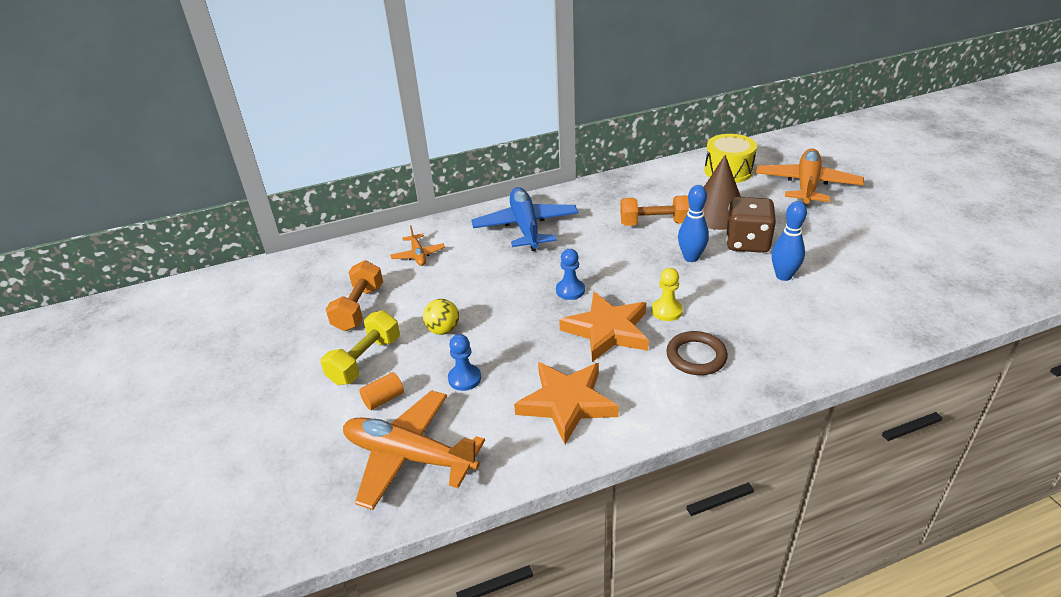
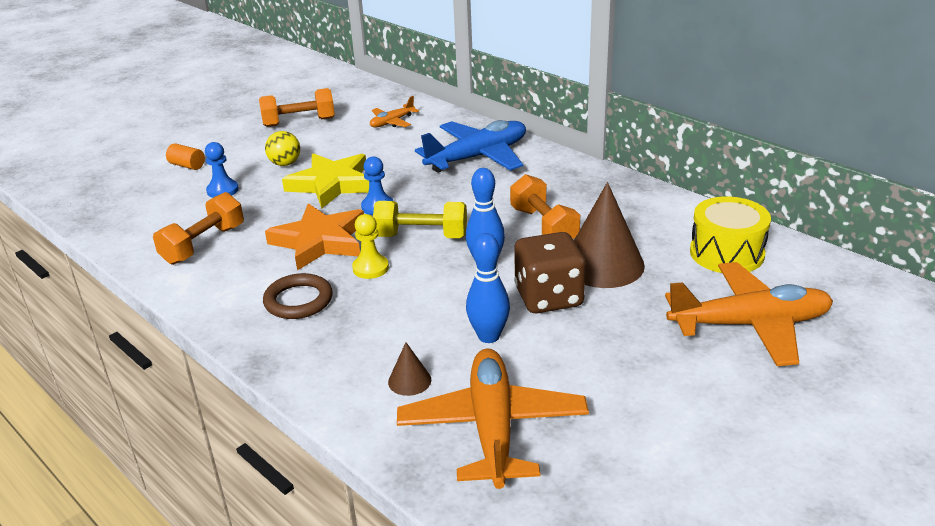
camera: 65 degrees right, 5 degrees down
yellow dumbbell [321,310,400,385] -> yellow dumbbell moved to [373,201,467,238]
orange plane [343,390,485,510] -> orange plane moved to [397,348,589,489]
orange star [514,362,619,444] -> orange dumbbell [153,192,244,265]
none -> yellow star [282,153,369,209]
none -> brown cone [388,342,431,396]

